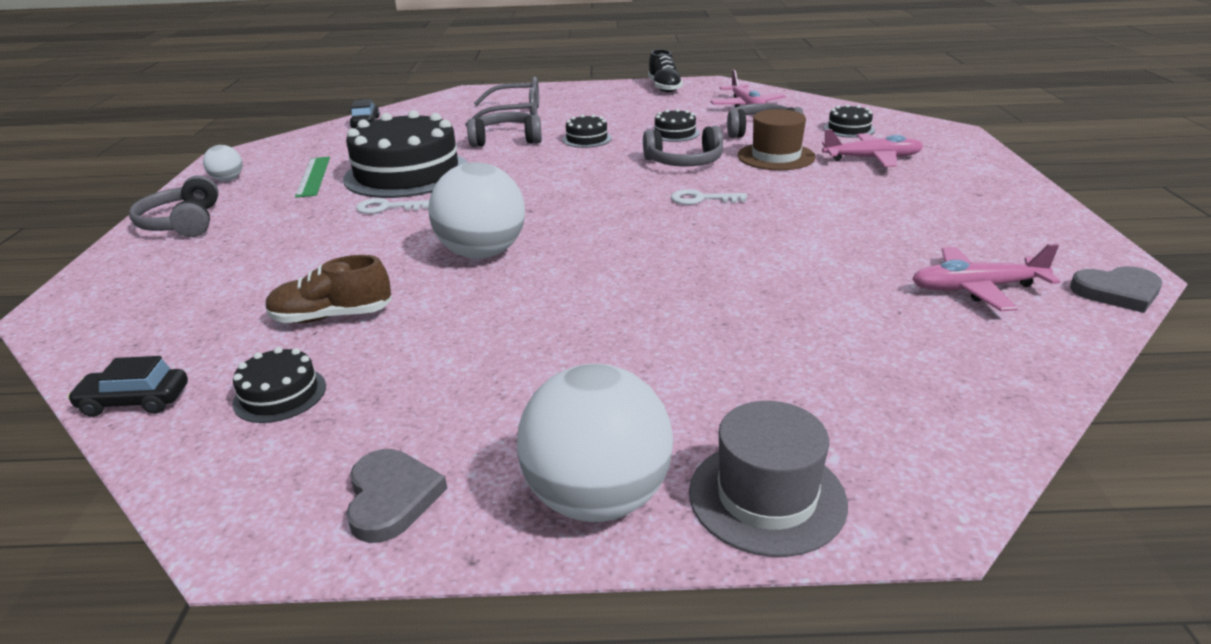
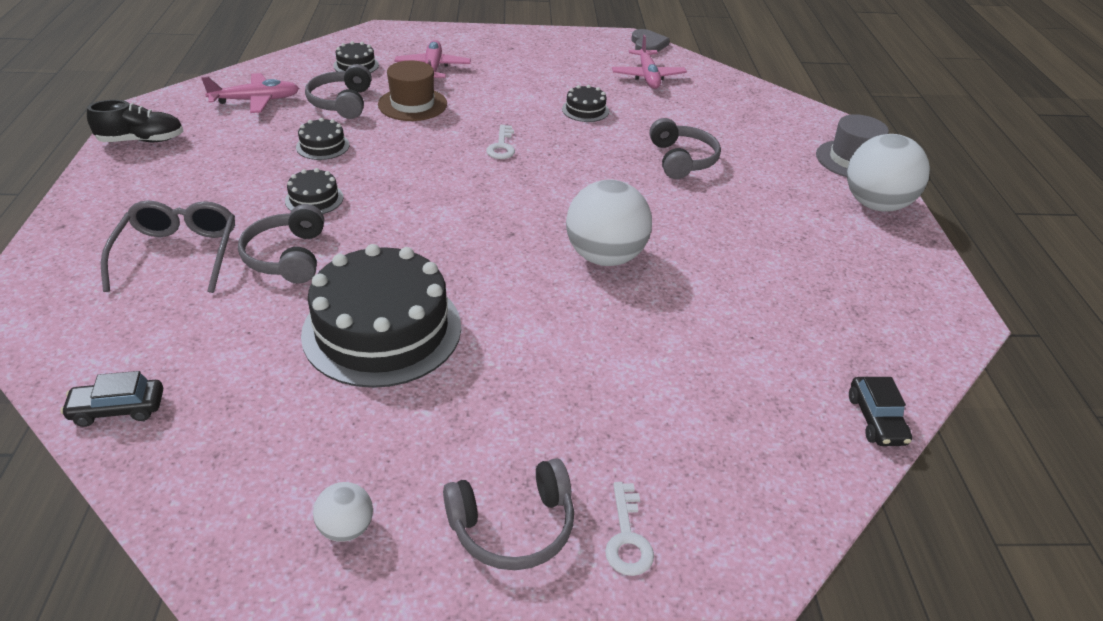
camera: 95 degrees left, 10 degrees up
black cake [232,347,326,423] -> black cake moved to [562,85,609,122]
brown shoe [265,255,392,323] -> none
green ruler [295,157,330,198] -> none
grey heart [346,449,447,543] -> none
white key [356,198,429,214] -> white key moved to [605,482,654,576]
grey headphones [643,126,723,167] -> grey headphones moved to [649,118,721,179]

